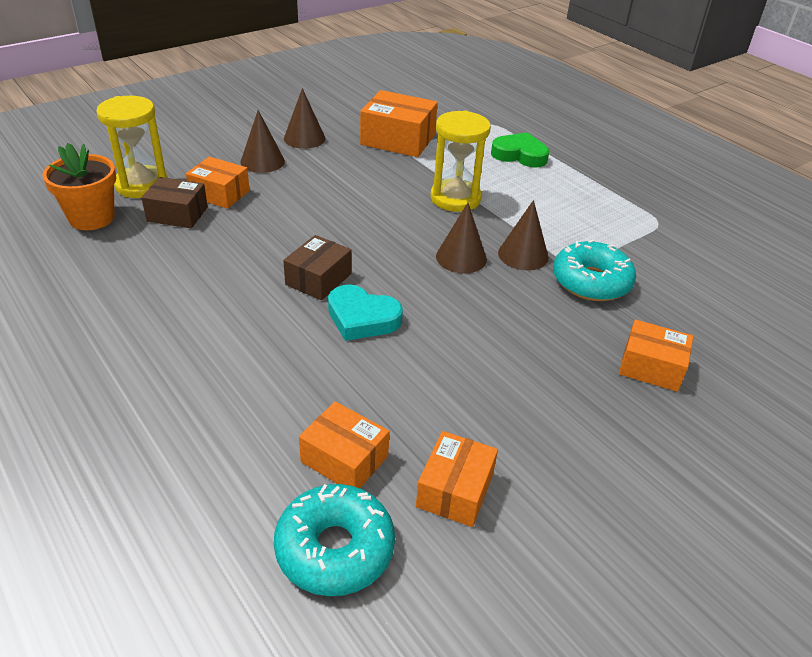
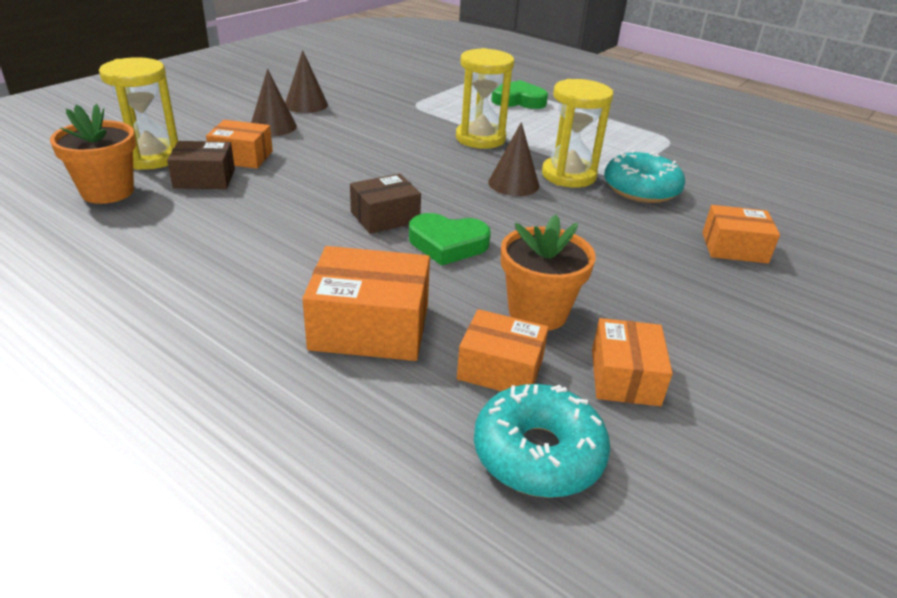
camera: 15 degrees left, 5 degrees down
brown box [283,235,352,300] -> brown box turned 45 degrees clockwise [350,174,421,234]
turquoise heart [328,285,403,341] -> green heart [409,213,491,266]
orange box [360,90,438,157] -> orange box moved to [302,246,430,361]
brown cone [498,200,549,270] -> yellow hourglass [542,79,613,188]
none -> orange flower pot [501,215,596,331]

